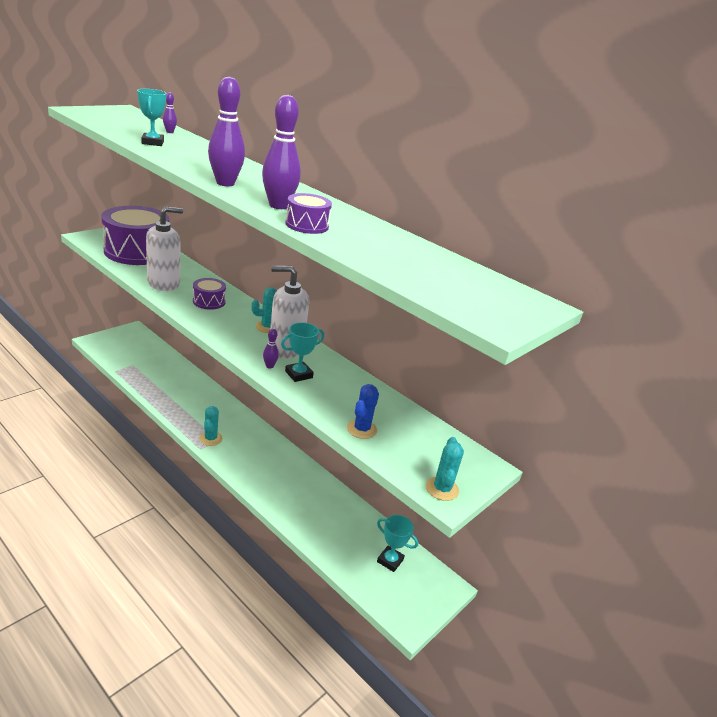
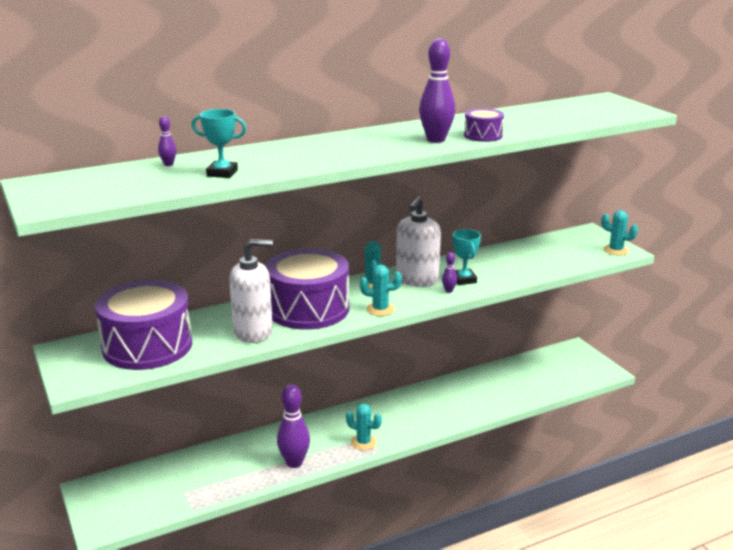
camera: 65 degrees left, 5 degrees down
white soap dispenser [146,207,183,291] -> white soap dispenser turned 90 degrees clockwise [229,239,273,343]
purple drum [193,278,226,310] -> purple drum [265,248,349,330], size x2.18
purple bowling pin [208,77,245,187] -> purple bowling pin moved to [277,384,310,468]
blue cactus [347,384,379,439] -> none
turquoise trophy [377,515,418,572] -> none
none -> turquoise cactus [360,265,402,316]

